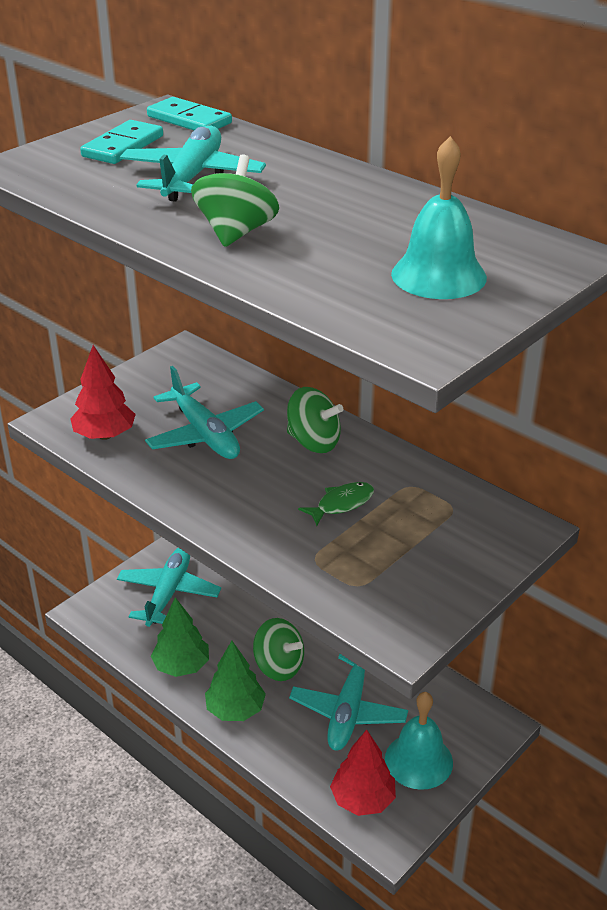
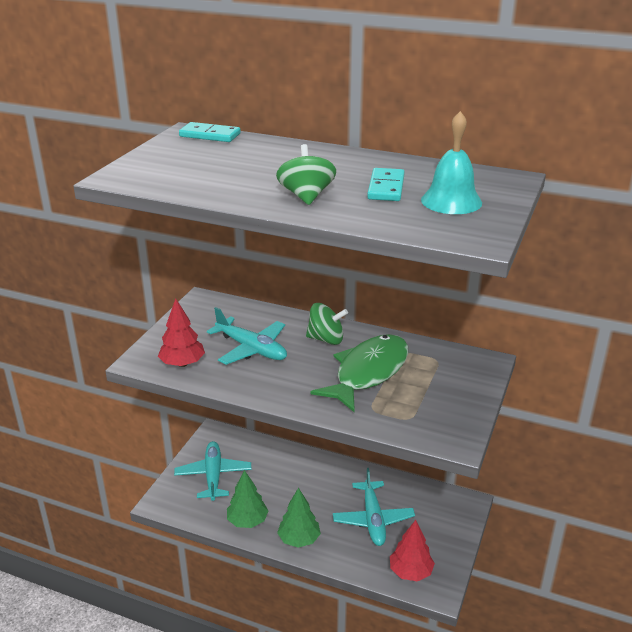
camera: 20 degrees left, 5 degrees down
turquoise domino [80,120,163,164] -> turquoise domino moved to [367,168,405,201]
turquoise plane [120,126,266,202] -> none
green spinning top [253,618,304,681] -> none
green fish [298,482,374,526] -> green fish [311,334,408,413], size x2.33
turquoise bell [385,692,453,790] -> none

